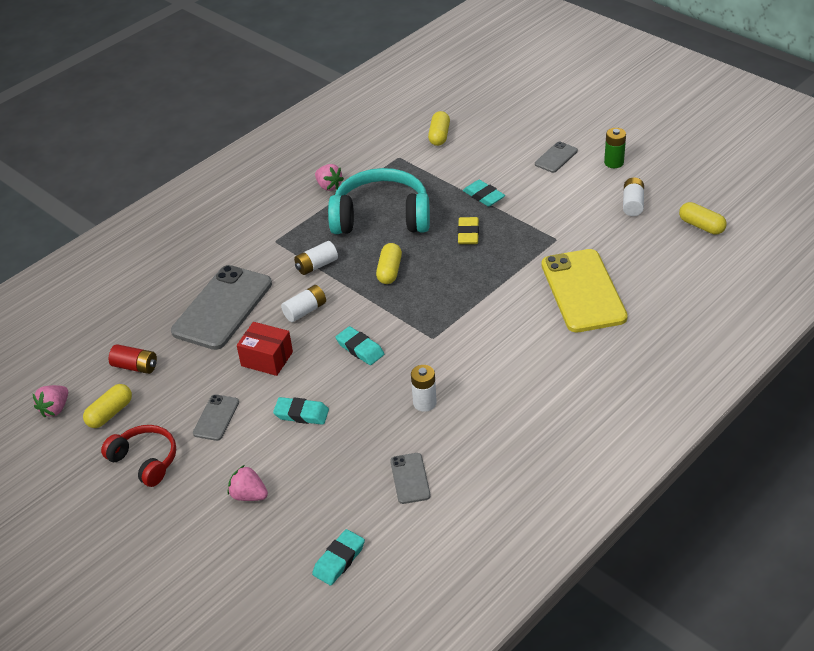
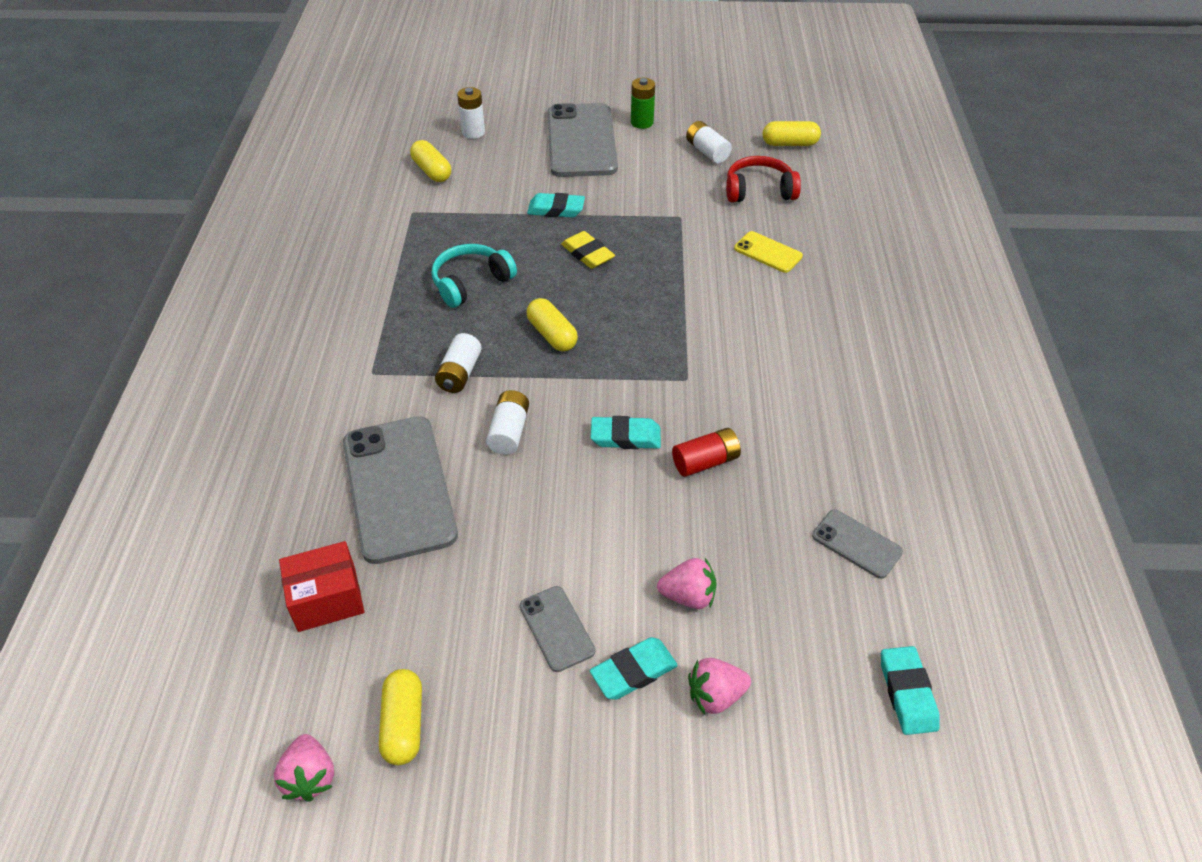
camera: 45 degrees left, 5 degrees up
red headphones [101,425,176,487] -> red headphones moved to [726,156,801,202]
red battery [109,344,157,374] -> red battery moved to [672,428,741,477]
red box [237,322,293,376] -> red box moved to [279,541,364,632]
turquoise eraser [273,397,329,425] -> turquoise eraser moved to [590,637,678,700]
pink strawberry [315,164,344,191] -> pink strawberry moved to [657,558,717,609]
turquoise headphones [328,168,430,234] -> turquoise headphones [432,244,517,308], size x0.58
white battery [411,365,437,412] -> white battery moved to [457,87,485,139]
grey phone [535,142,578,173] -> grey phone [548,103,618,177], size x2.13
yellow phone [541,249,628,332] -> yellow phone [734,231,803,273], size x0.47

